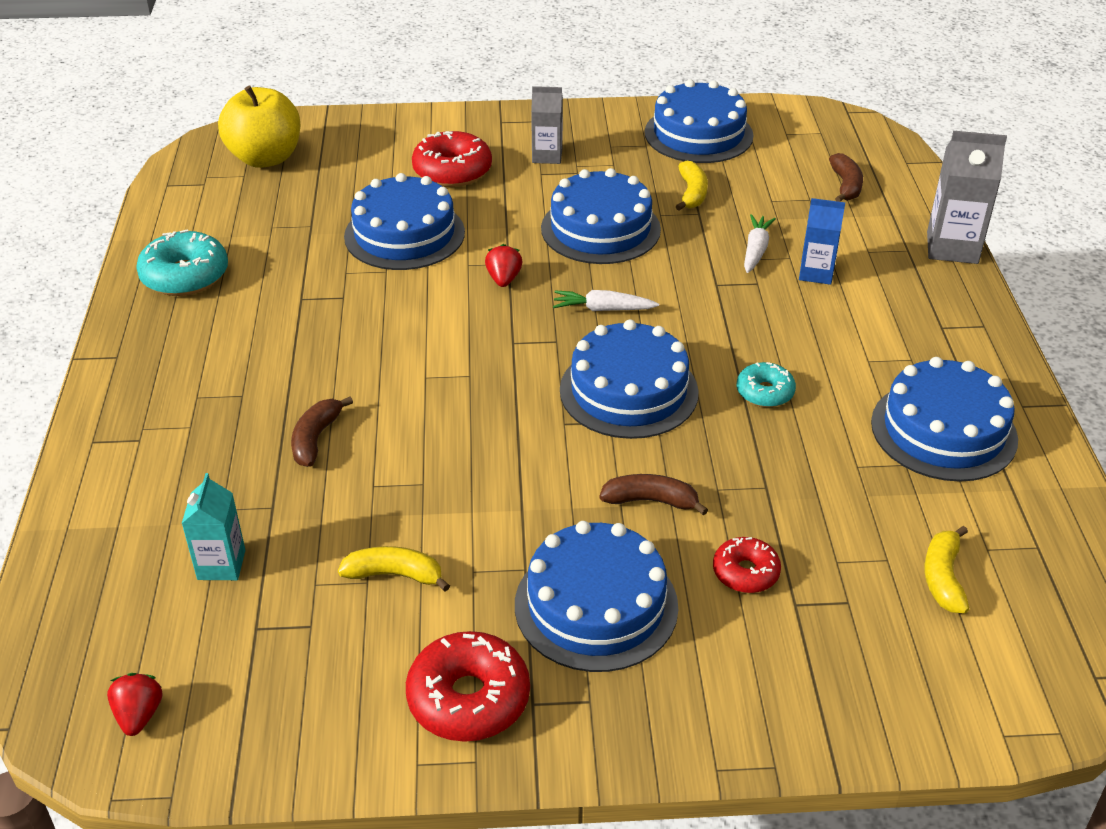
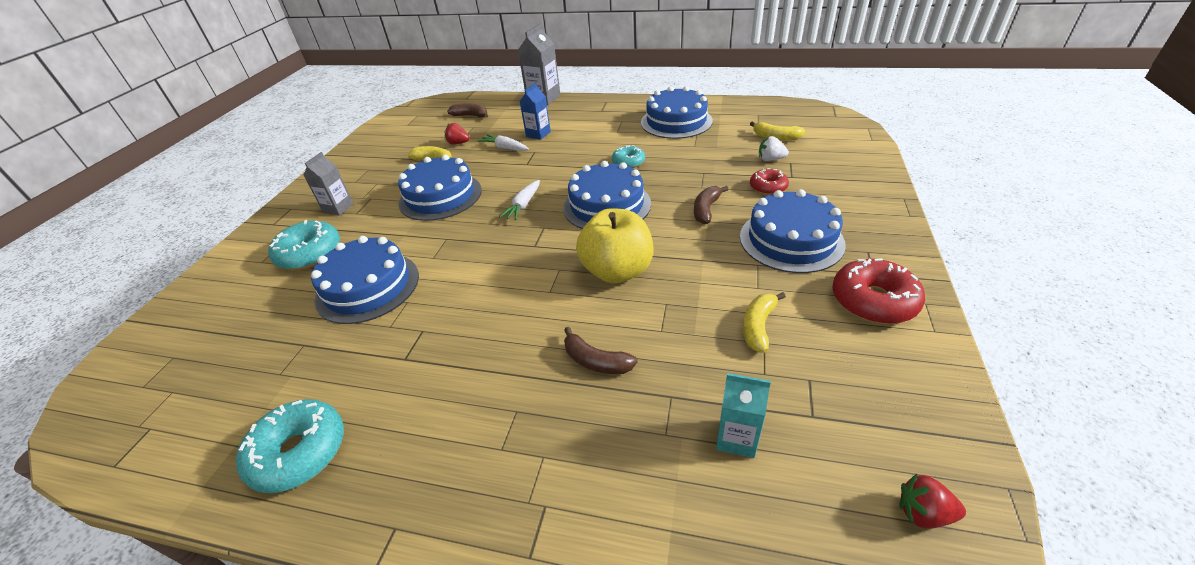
camera: 70 degrees left, 0 degrees up
yellow apple [218,86,301,168] -> yellow apple moved to [576,208,654,283]
red donut [412,131,492,187] -> turquoise donut [268,220,340,270]
red strawberry [485,244,522,287] -> red strawberry moved to [444,123,470,144]
blue cake [644,79,754,163] -> none
none -> white strawberry [759,136,789,161]

